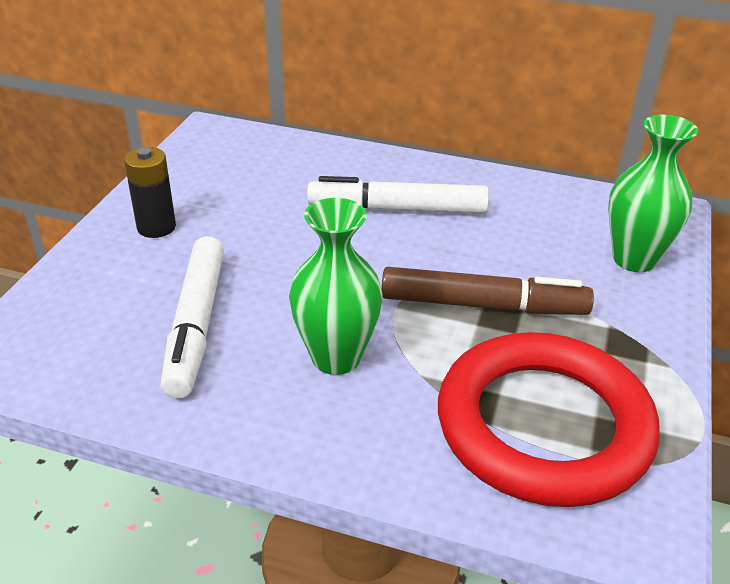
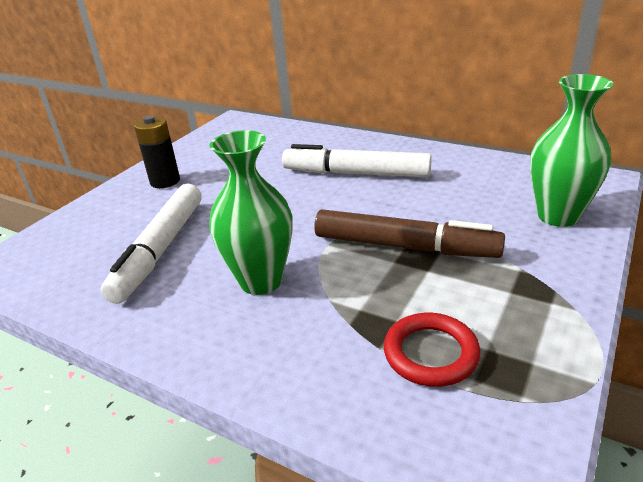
camera: 15 degrees right, 5 degrees down
red ring [438,332,660,507] -> red ring [384,313,481,387], size x0.45

